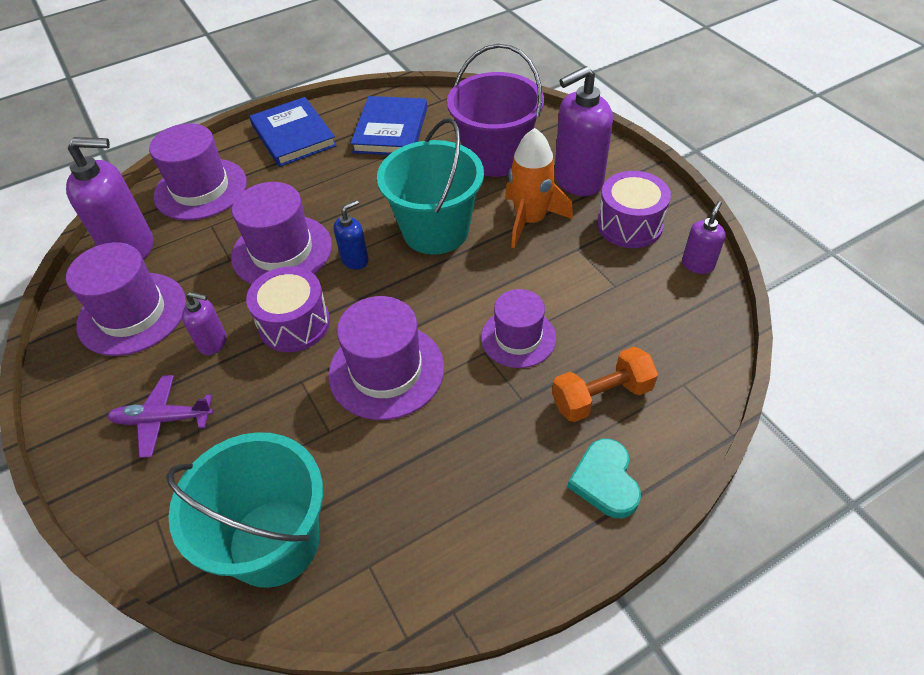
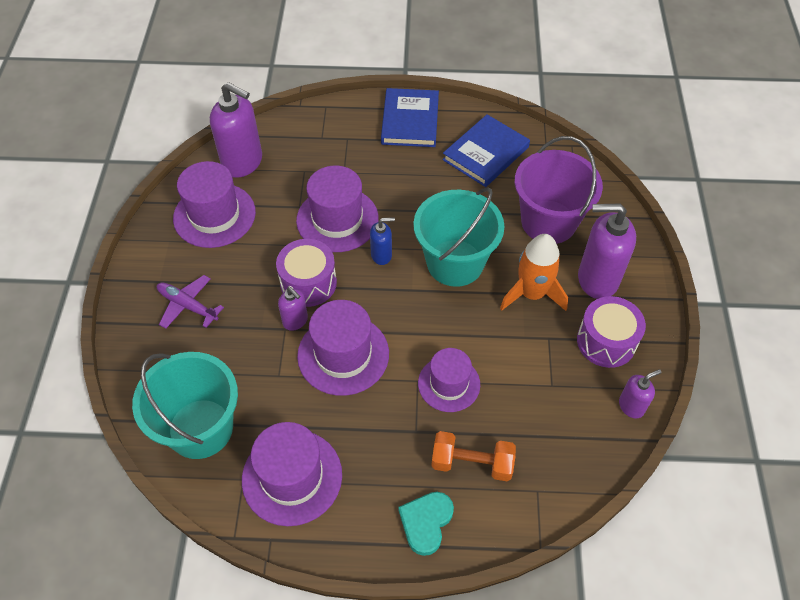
camera: 30 degrees right, 5 degrees up
purple hat [149,123,247,221] -> purple hat moved to [242,422,342,526]
purple soap dispenser [182,292,227,355] -> purple soap dispenser moved to [278,287,308,331]

